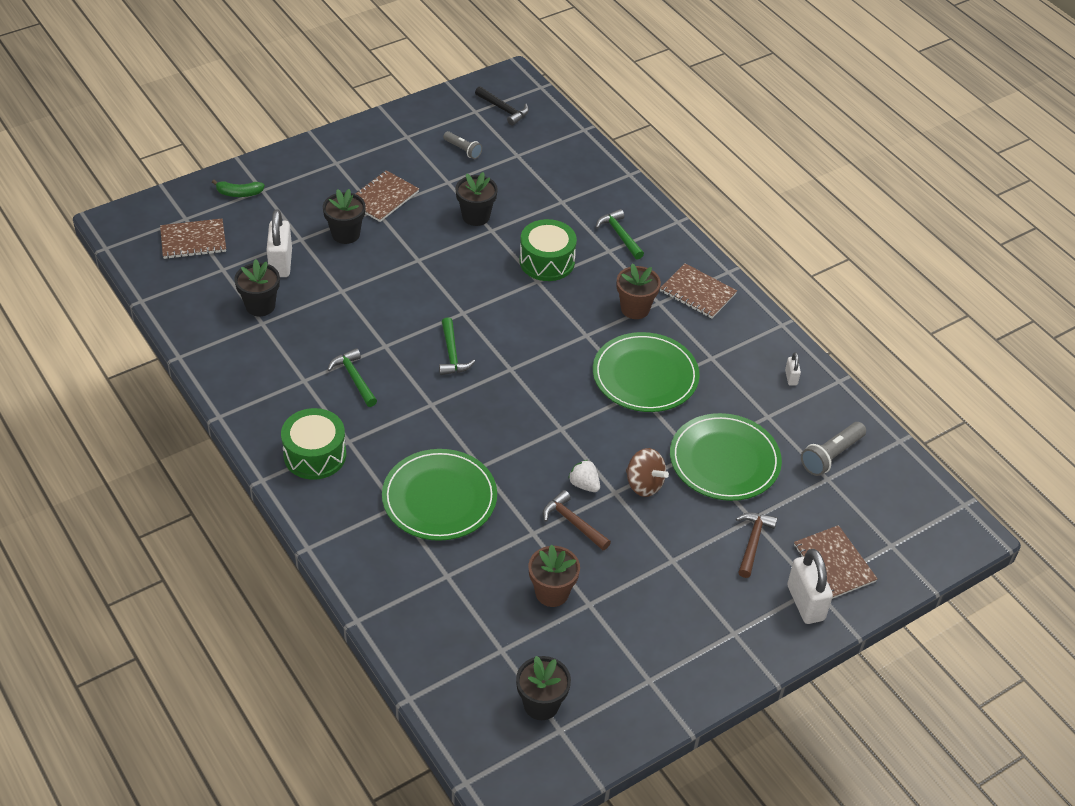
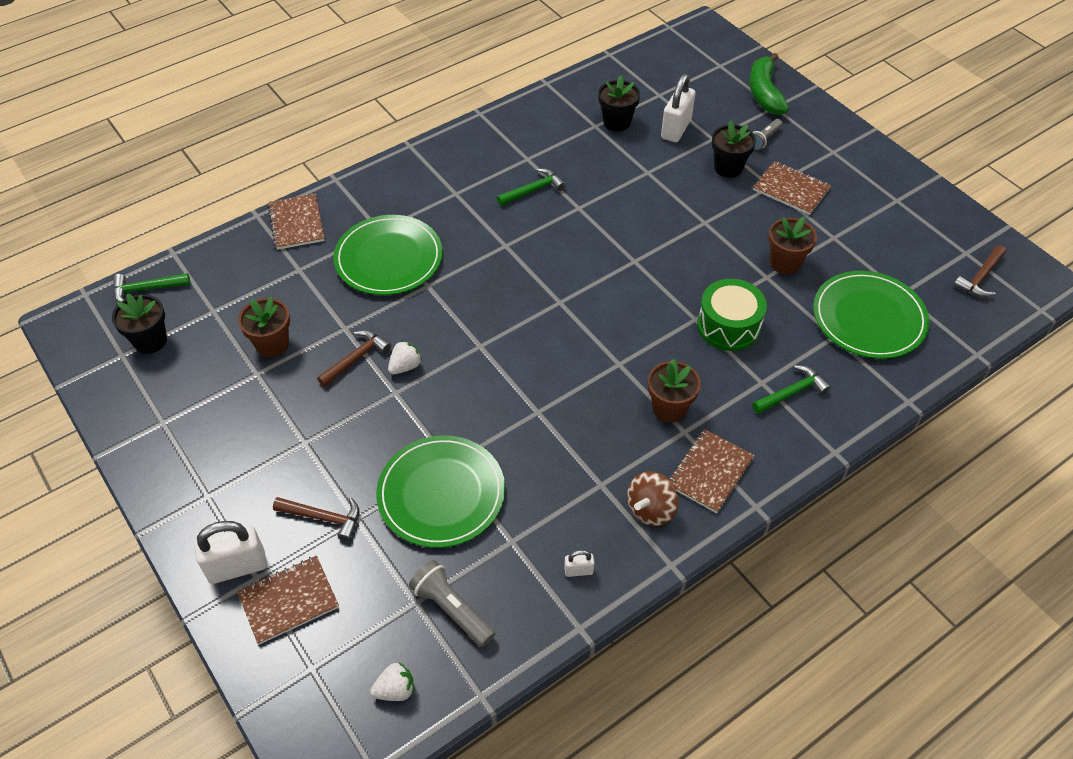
camera: 90 degrees right, 5 degrees up
brown notebook [160,219,226,259] -> brown notebook moved to [268,194,325,250]
green banana [212,180,265,197] -> green banana [749,53,789,115], size x1.74
white padlock [267,209,292,277] -> white padlock turned 60 degrees counterclockwise [661,74,695,142]
green drum [281,408,346,480] -> none
green hammer [439,317,475,375] -> green hammer moved to [113,273,190,302]
grey flashlight [443,131,482,159] -> grey flashlight moved to [753,119,783,150]
black flower pot [455,172,498,226] -> brown flower pot [768,217,817,274]
black hammer [475,86,529,126] -> brown hammer [954,245,1006,297]
green plate [593,332,700,412] -> green plate moved to [813,271,929,359]
brown spinning top [626,448,669,497] -> brown spinning top moved to [627,471,679,526]
none -> white strawberry [370,662,414,701]

